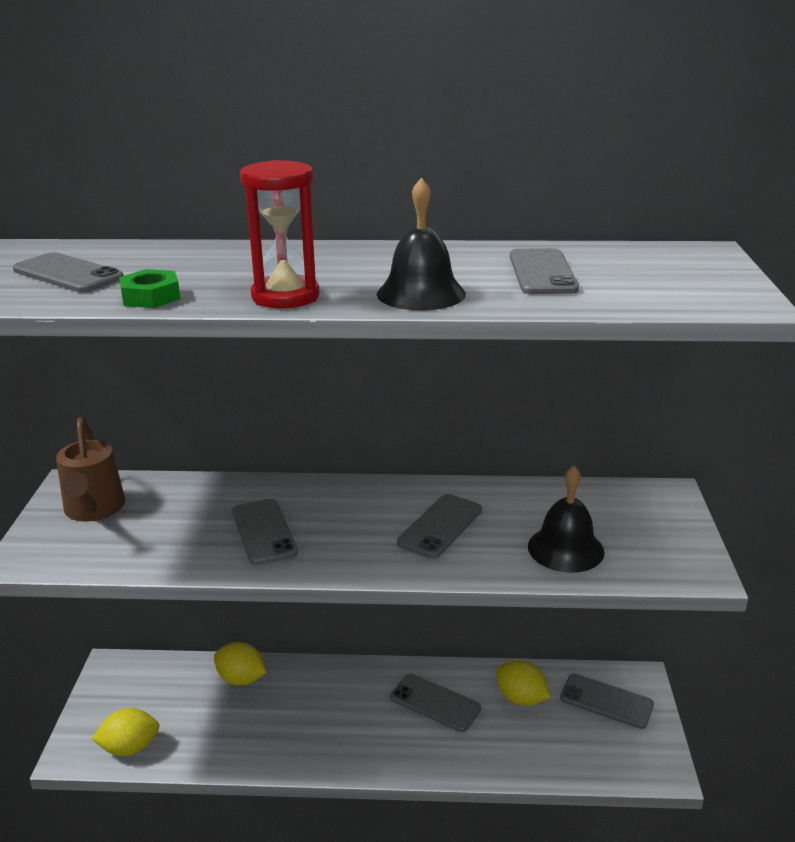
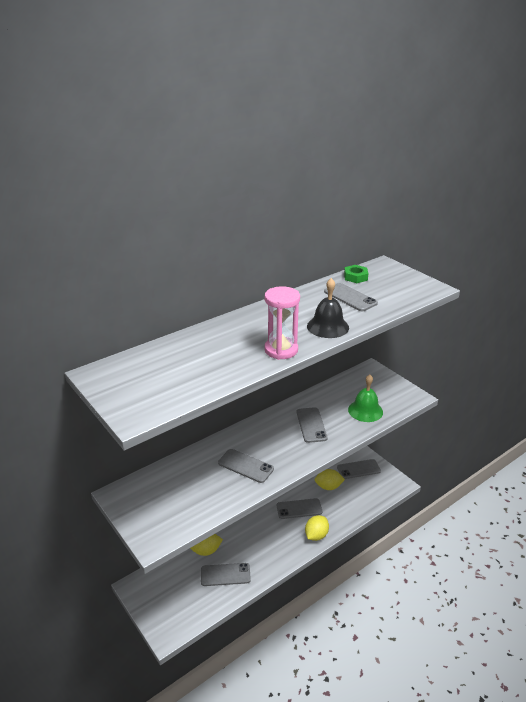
camera: 40 degrees left, 5 degrees up
grey phone [13,252,124,292] -> grey phone moved to [201,563,251,586]
brown watering can [56,417,125,522] -> none
yellow lemon [91,708,160,756] -> yellow lemon moved to [305,515,329,541]
green nut [119,269,181,308] -> green nut moved to [344,265,369,283]
red hourglass [240,160,319,308] -> pink hourglass [264,286,300,360]
black bell [528,465,604,573] -> green bell [348,375,383,422]

